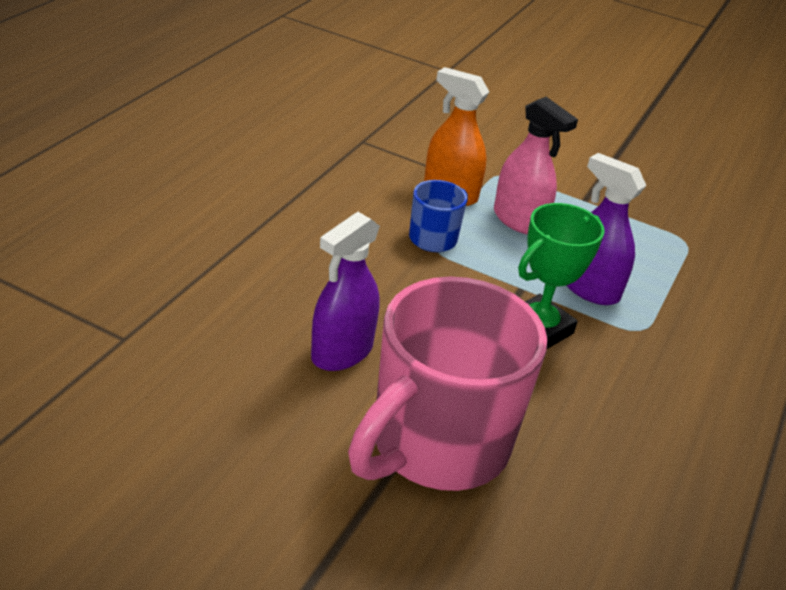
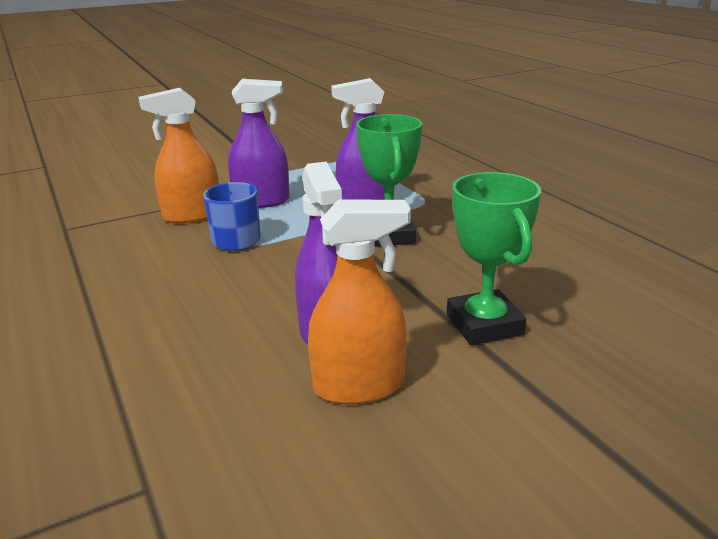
camera: 50 degrees left, 10 degrees down
pink mug [348,277,547,491] -> green trophy [447,172,541,345]
pink spray bottle [494,97,578,235] -> purple spray bottle [228,79,289,208]
none -> orange spray bottle [308,199,411,405]

